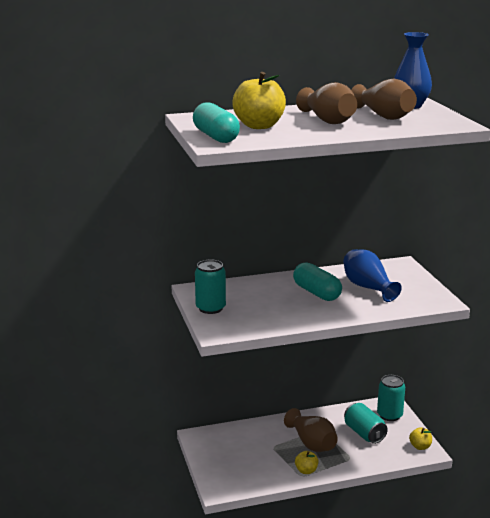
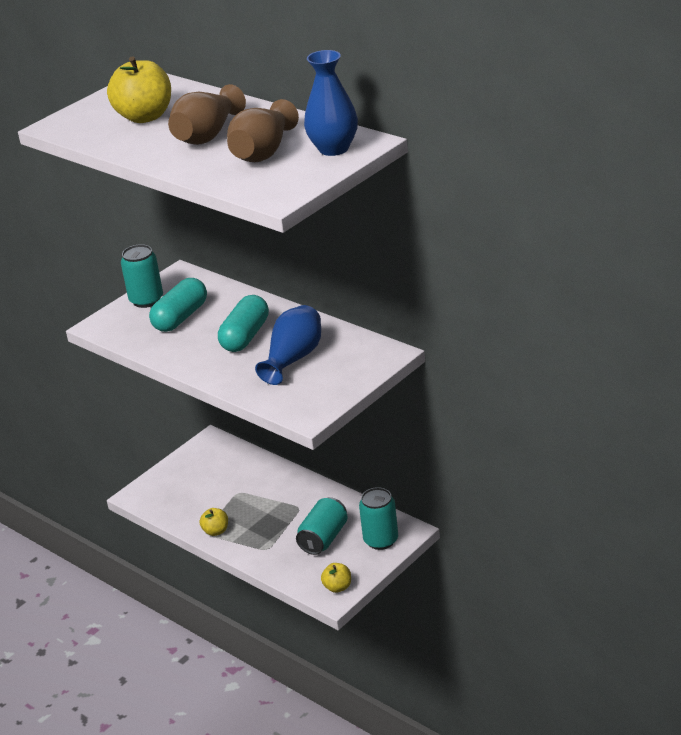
camera: 60 degrees right, 10 degrees up
turquoise capsule [193,102,240,143] -> turquoise capsule moved to [149,278,207,332]
brown vase [284,408,338,452] -> none

